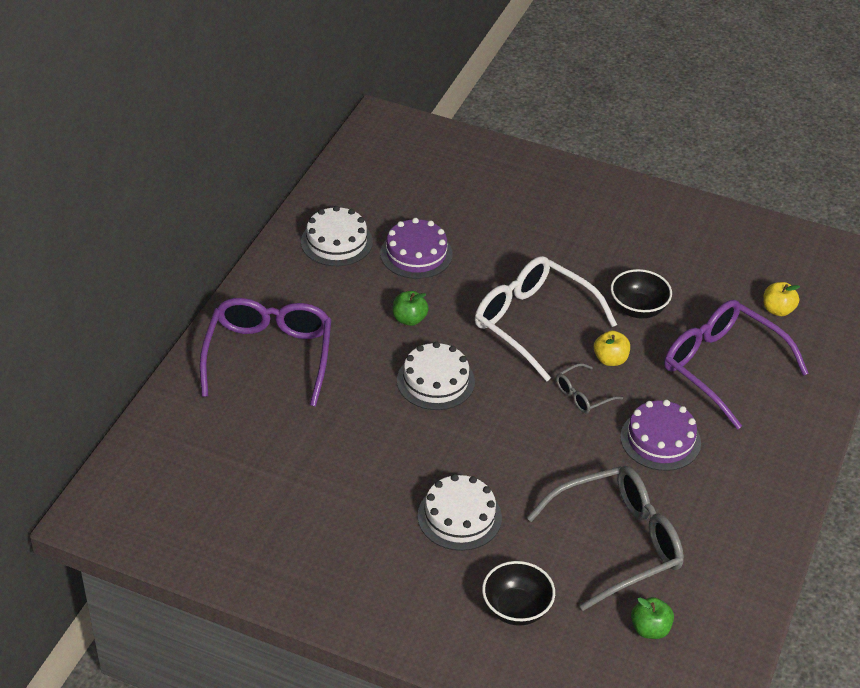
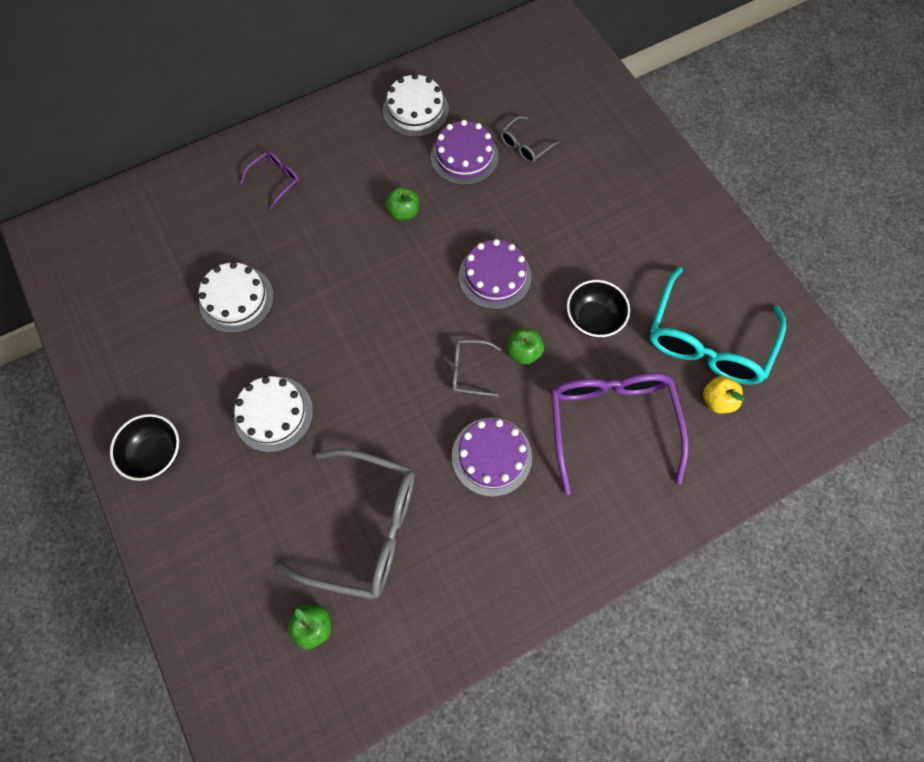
camera: 40 degrees right, 25 degrees up
purple glasses [200,298,331,407] -> purple glasses [240,150,300,210], size x0.46
white cake [397,342,475,410] -> white cake moved to [199,262,274,333]
white glasses [475,256,617,381] -> purple cake [459,239,531,310]
black bowl [482,561,555,626] -> black bowl moved to [110,414,180,481]
yellow apple [594,330,630,366] -> green apple [507,329,544,365]
none -> grey glasses [500,116,559,163]
none -> turquoise glasses [649,267,786,385]

